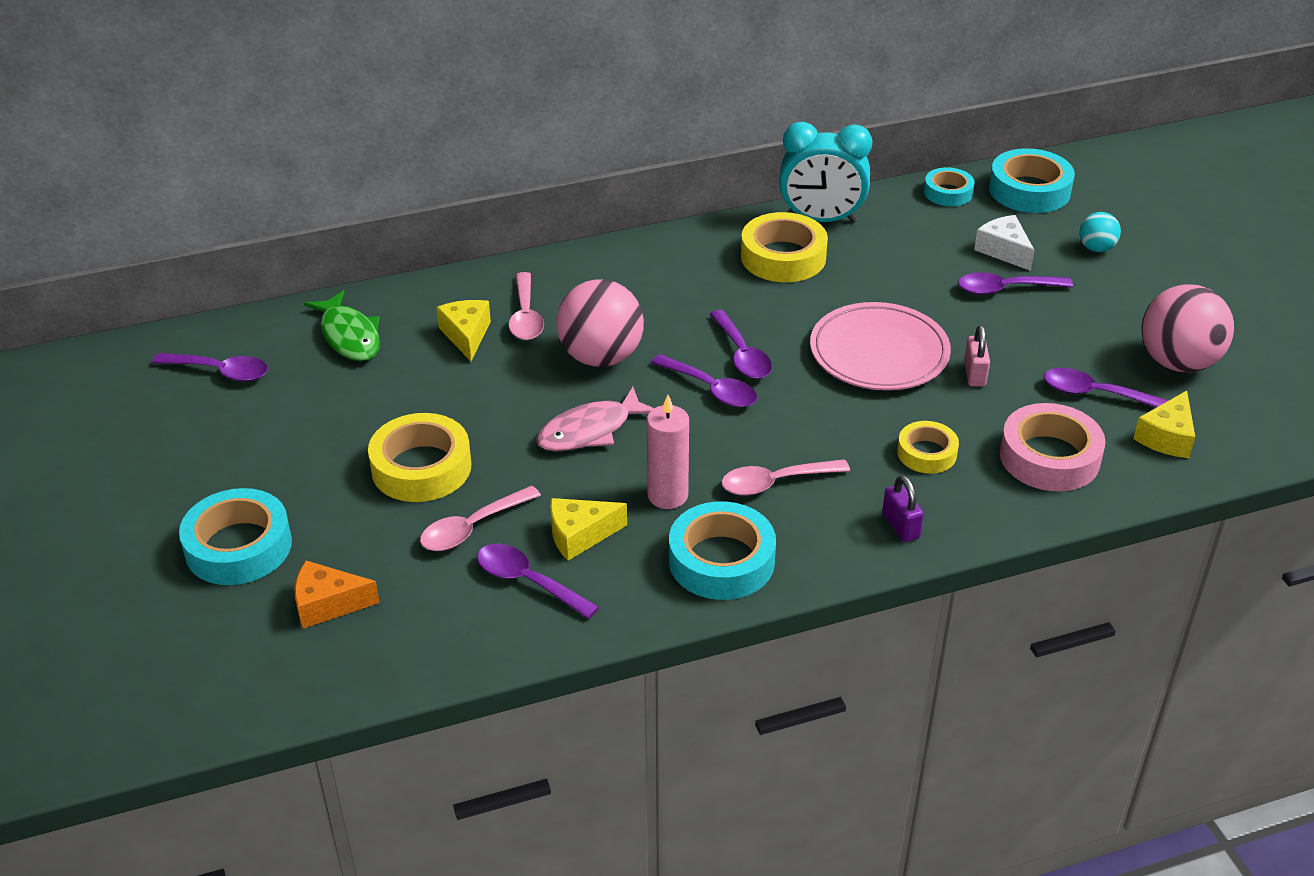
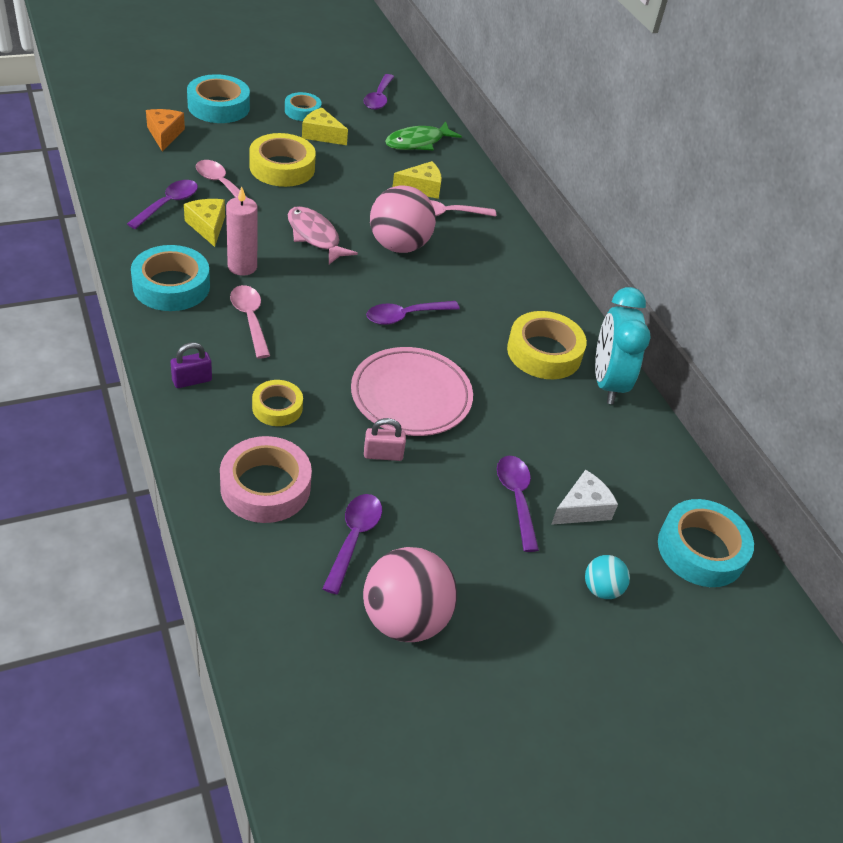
camera: 80 degrees right, 5 degrees up
purple spoon [651,354,757,407] -> none
turquoise tape [924,167,975,206] -> turquoise tape moved to [285,92,322,121]
yellow cheese [1133,391,1195,458] -> yellow cheese moved to [302,108,348,145]

